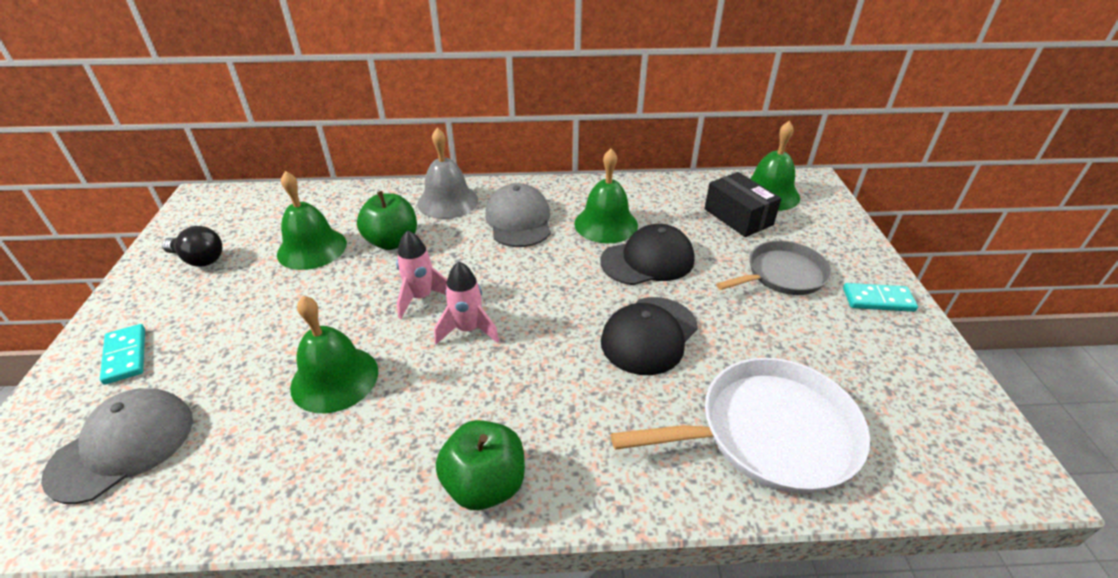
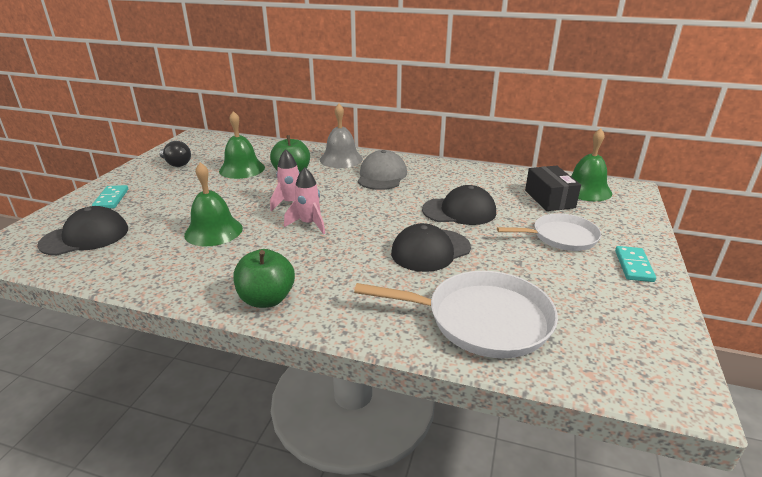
camera: 20 degrees right, 10 degrees down
grey cap [41,388,193,504] -> black cap [37,206,128,255]
green bell [574,149,638,243] -> none
grey pan [716,241,831,295] -> white pan [497,213,601,251]
turquoise domino [843,283,918,312] -> turquoise domino turned 75 degrees clockwise [615,246,656,282]

